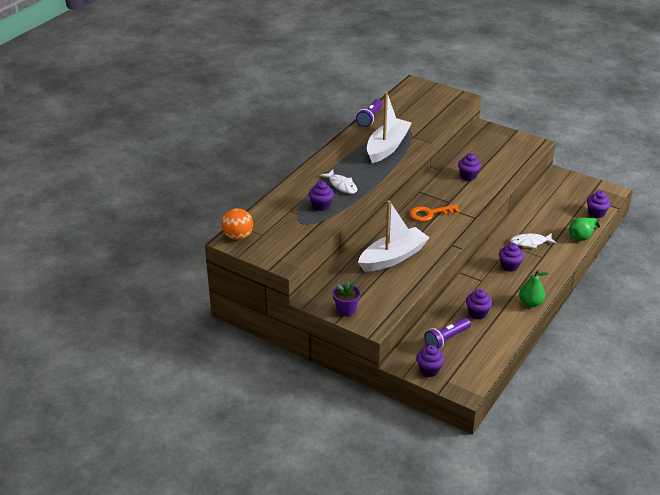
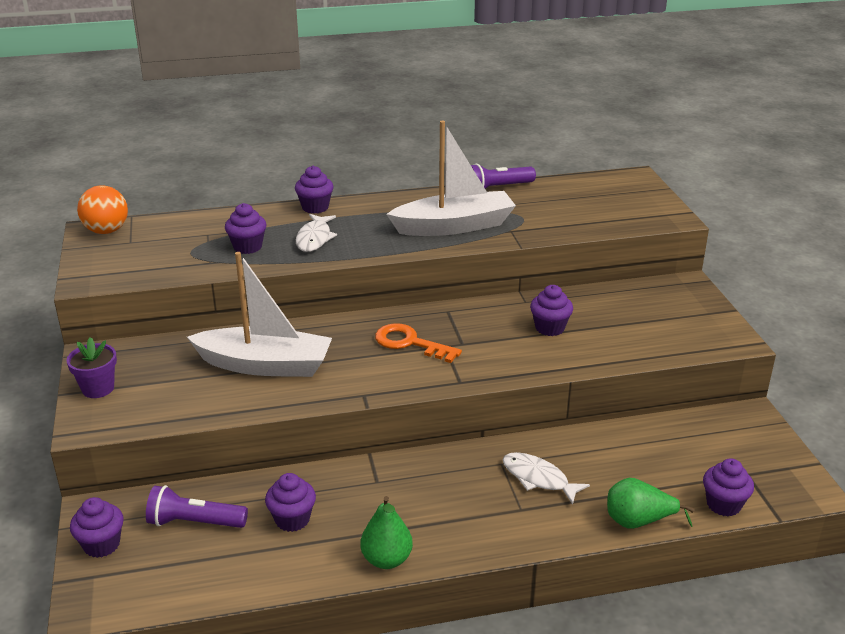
camera: 45 degrees right, 5 degrees down
purple cupcake [499,243,524,272] -> purple cupcake moved to [295,166,334,214]

